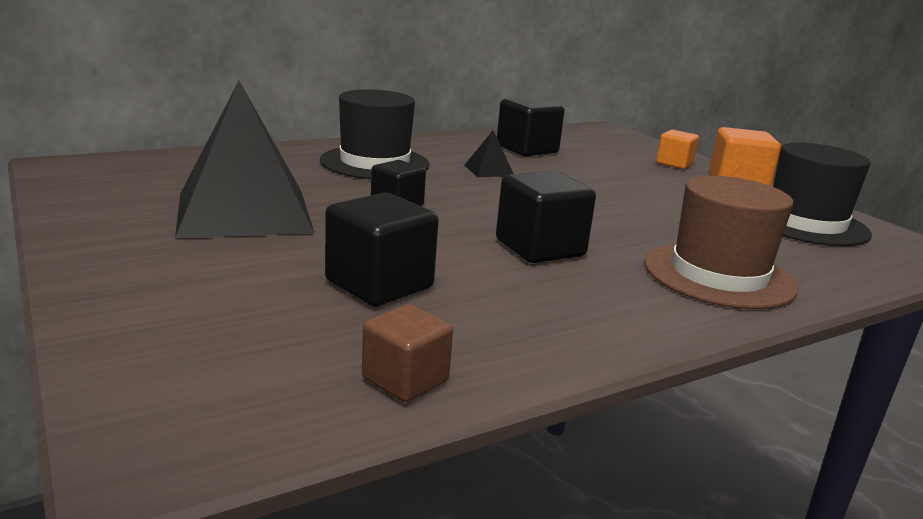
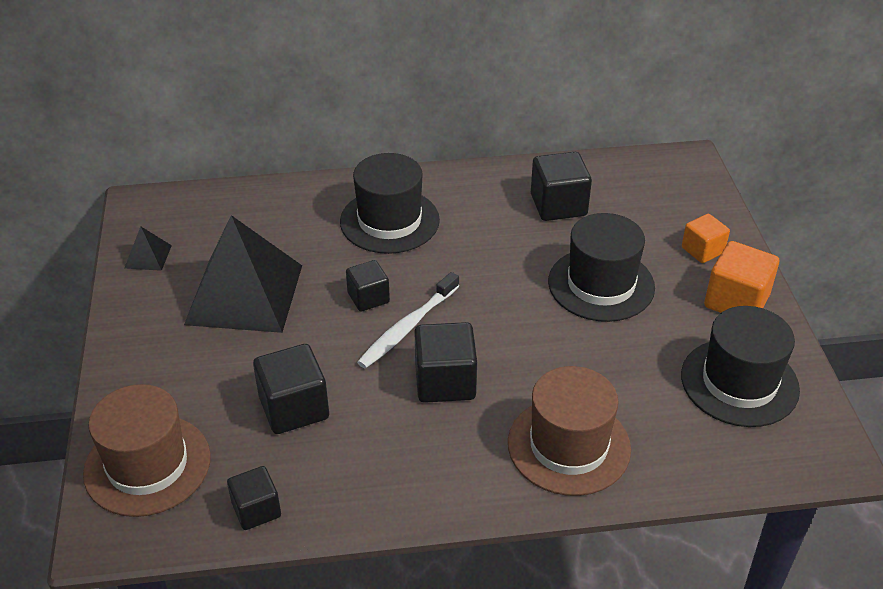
camera: 25 degrees right, 20 degrees up
brown cube [362,304,453,402] -> black cube [227,466,281,530]
black pyramid [465,130,514,177] -> black pyramid moved to [124,227,172,271]
none -> brown hat [83,384,211,517]
none -> white toothbrush [357,272,459,369]
none -> black hat [548,213,655,322]

